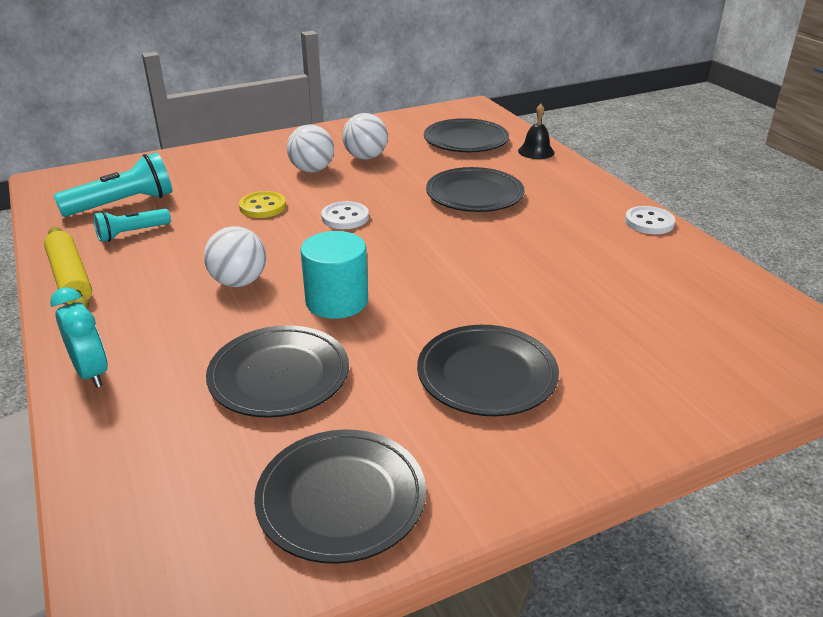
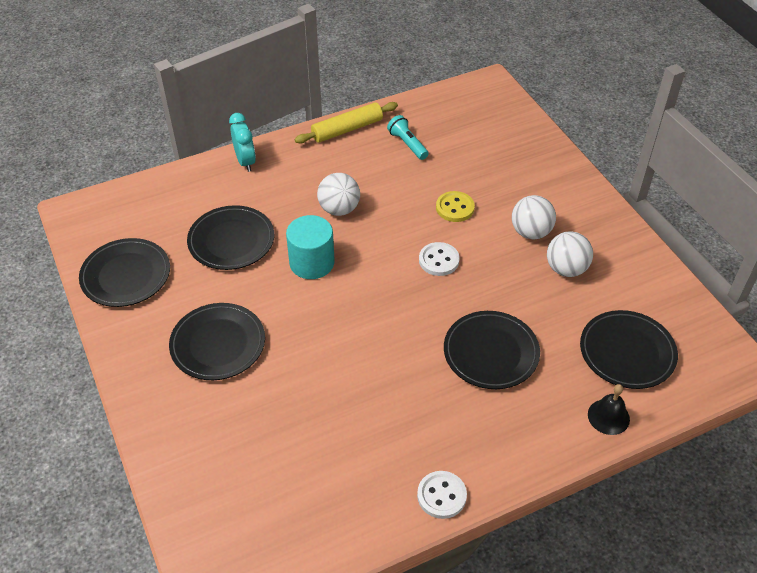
camera: 90 degrees right, 15 degrees up
turquoise clock [50,287,108,388] -> turquoise clock turned 75 degrees counterclockwise [229,113,256,172]
turquoise flashlight [53,152,172,217] -> none

